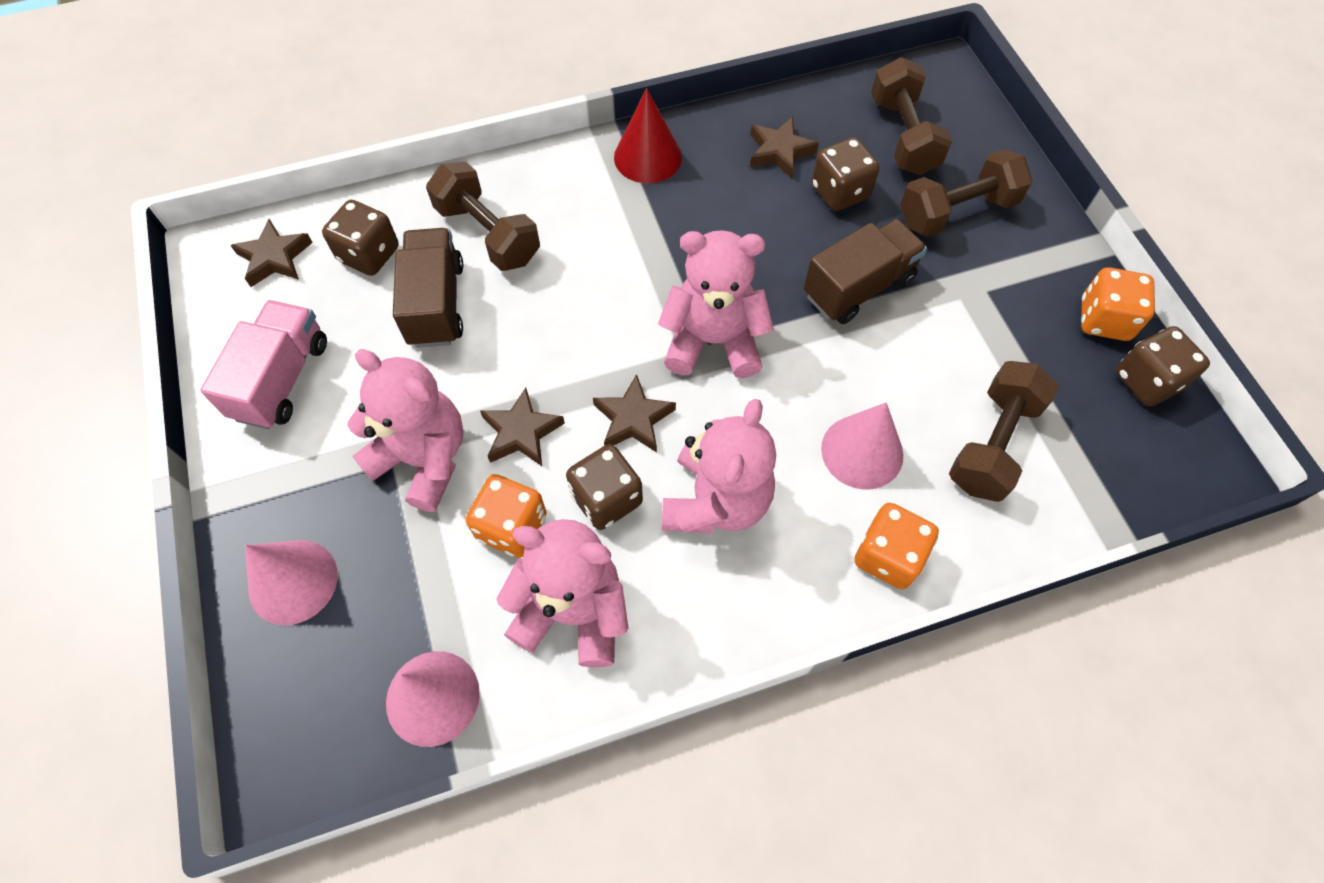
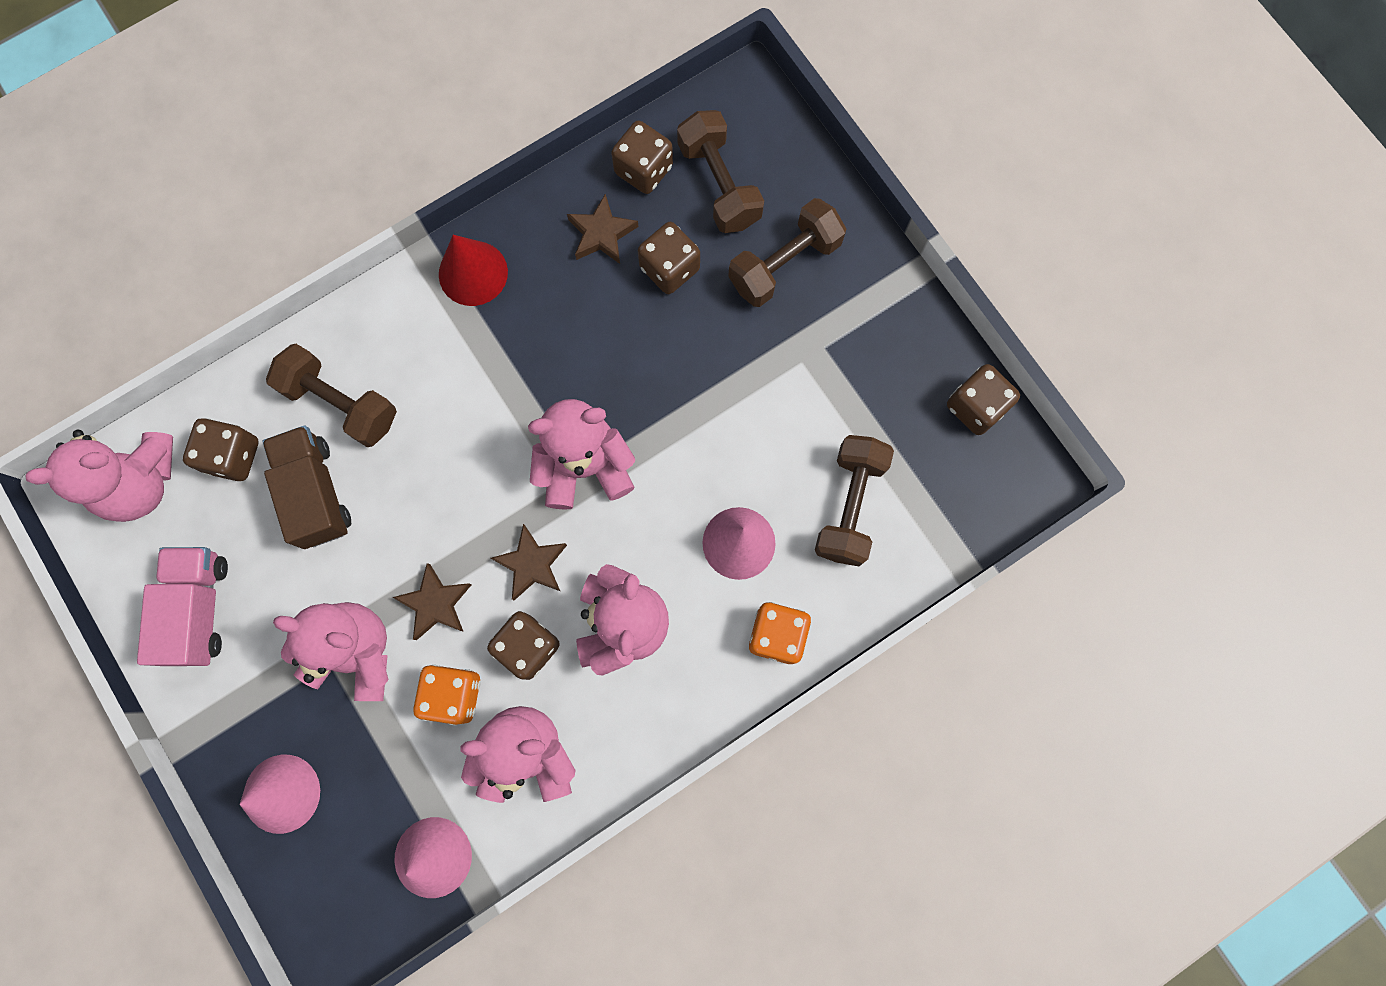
camera: 15 degrees left, 15 degrees up
brown star [231,219,313,287] -> pink teddy bear [25,430,173,522]
brown truck [804,219,927,324] -> none
orange dice [1081,267,1155,341] -> none
none -> brown dice [611,121,673,194]

